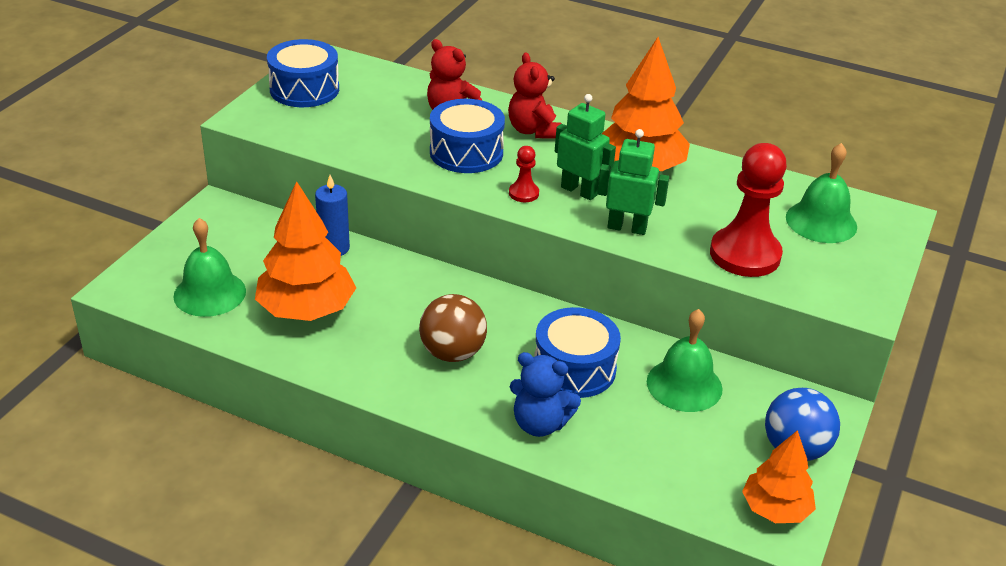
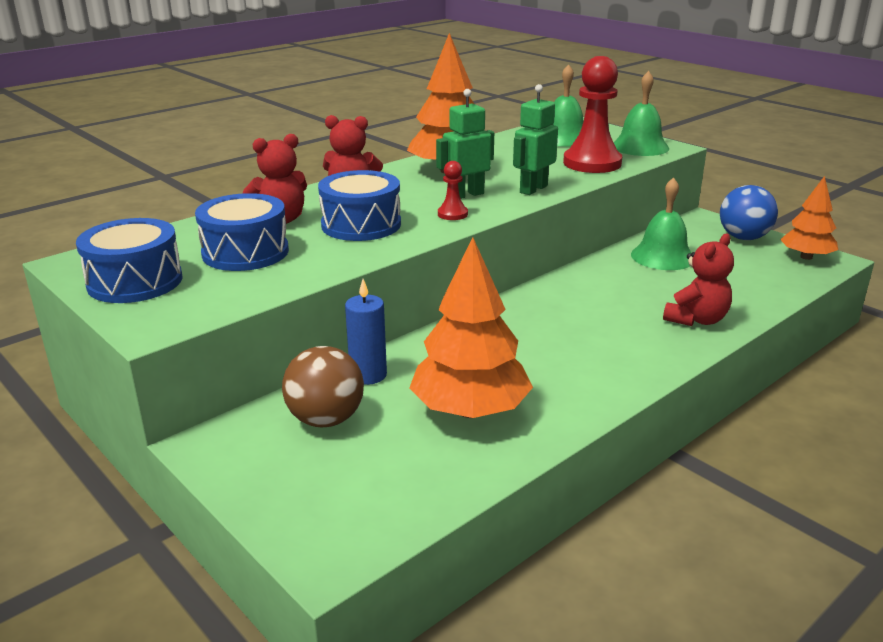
camera: 65 degrees left, 10 degrees down
green bell [173,218,246,317] -> green bell moved to [613,71,669,156]
brown ball [419,294,487,362] -> brown ball moved to [282,346,364,427]
blue teddy bear [510,352,581,437] -> red teddy bear [663,234,734,326]
blue drum [534,307,621,398] -> blue drum moved to [195,193,289,271]

